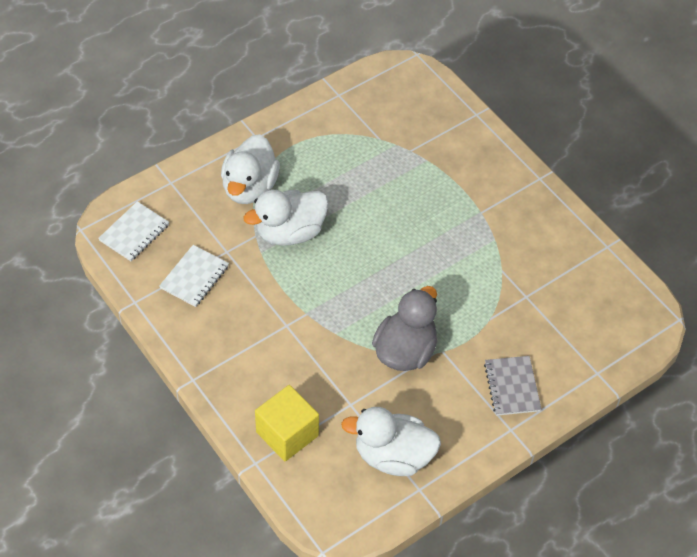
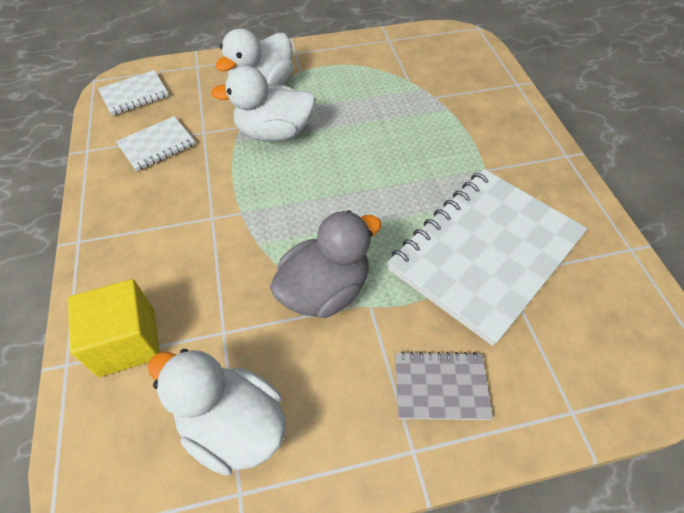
camera: 25 degrees right, 0 degrees up
grey notebook [484,356,542,416] -> grey notebook turned 75 degrees clockwise [395,352,493,420]
none -> white notebook [387,169,588,346]

